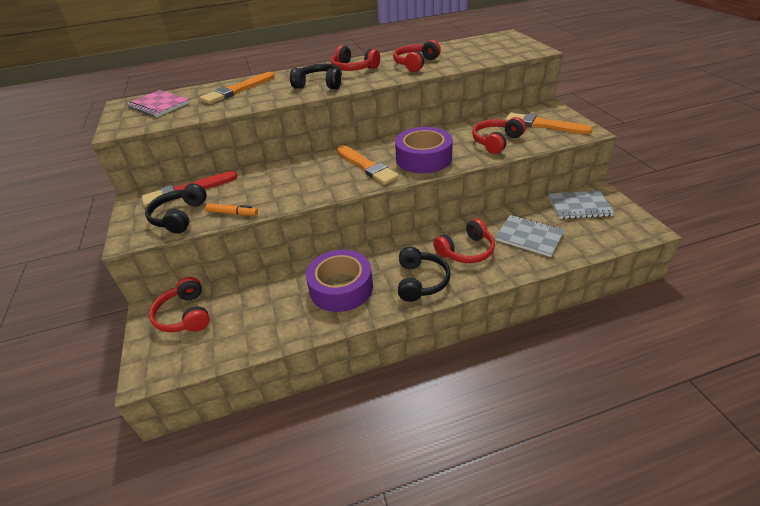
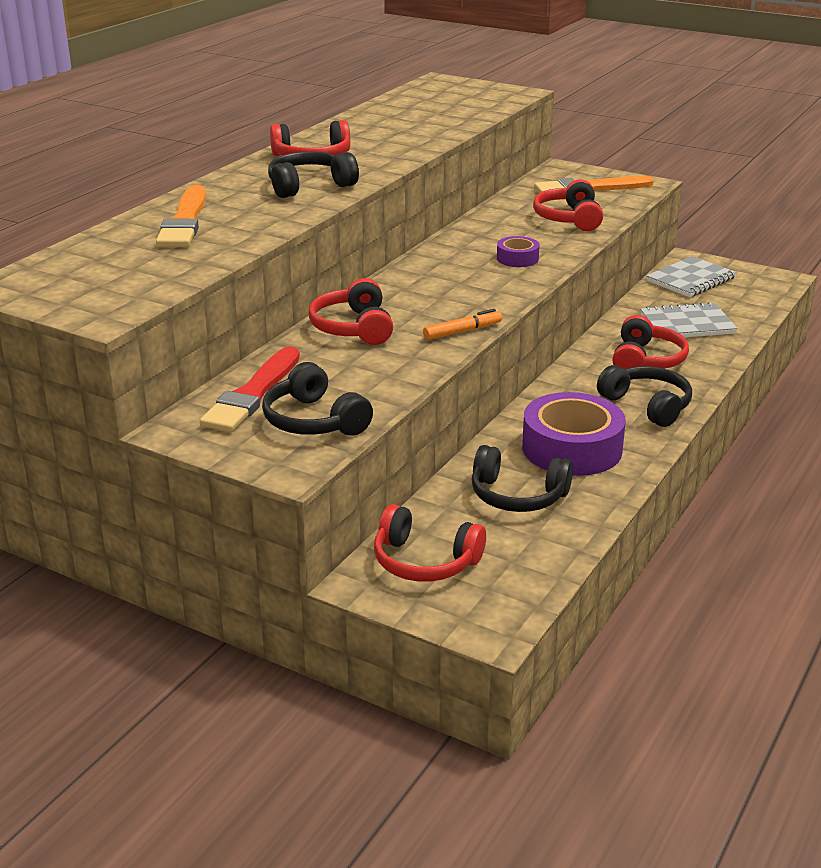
camera: 45 degrees left, 10 degrees down
pink notebook [127,90,190,117] -> none
orange marker [206,203,258,216] -> orange marker moved to [423,309,502,340]
orange brush [337,145,399,185] -> none
red headphones [393,40,441,72] -> red headphones moved to [309,278,393,345]
purple tape [395,127,453,173] -> purple tape [497,236,540,267], size x0.48
none -> black headphones [471,445,573,512]

